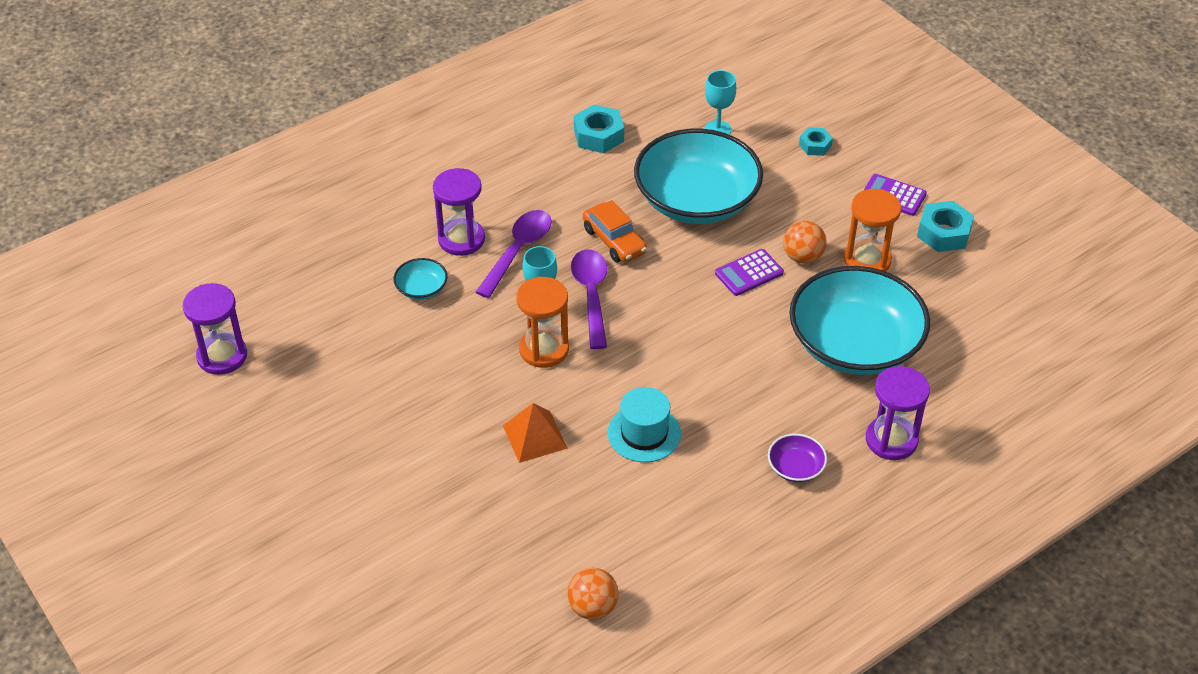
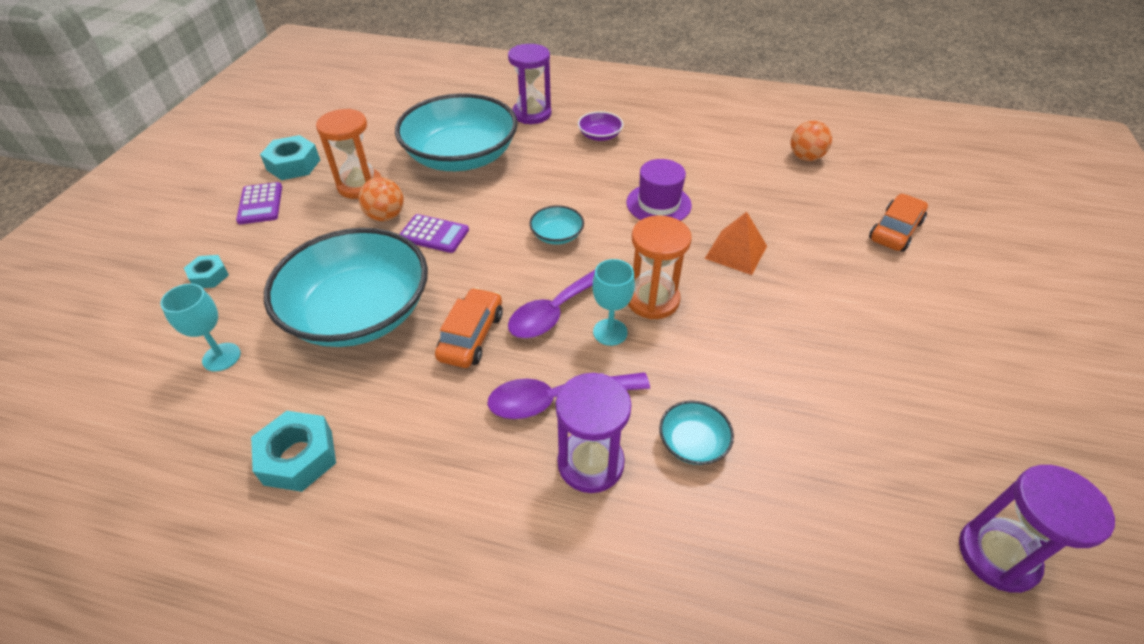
camera: 130 degrees left, 0 degrees up
turquoise hat [608,387,681,462] -> purple hat [626,159,692,221]
none -> turquoise bowl [529,205,584,245]
none -> orange car [869,194,928,251]

